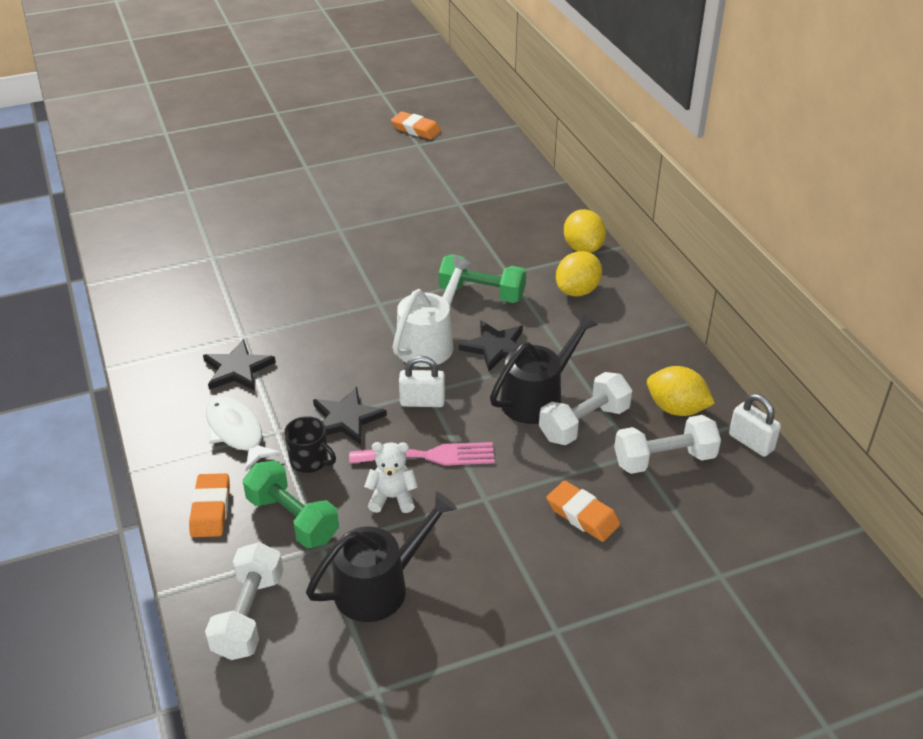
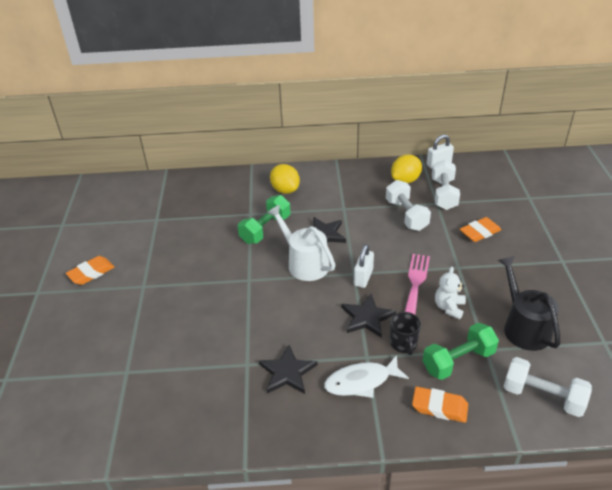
camera: 70 degrees left, 0 degrees up
black mug [284,416,336,473] -> black mug turned 120 degrees clockwise [390,312,421,355]
orange eraser [391,112,441,139] -> orange eraser moved to [66,256,115,285]
black watering can [490,312,598,424] -> none
yellow lemon [564,209,606,253] -> none

